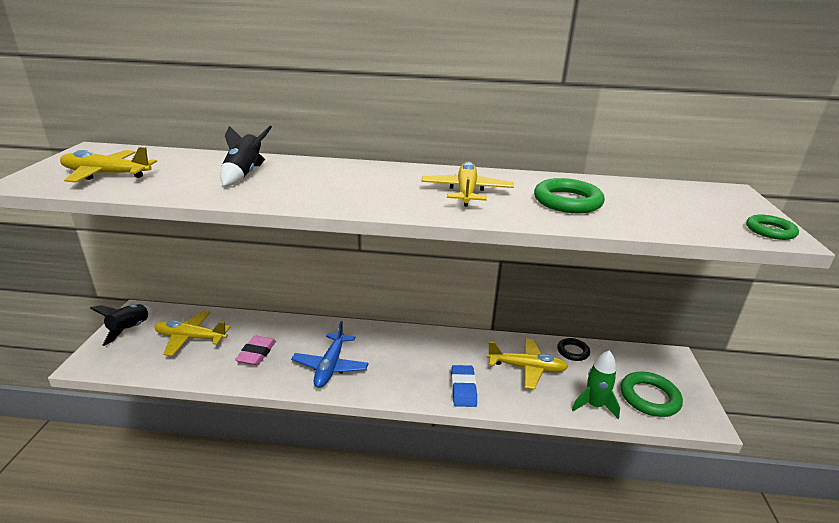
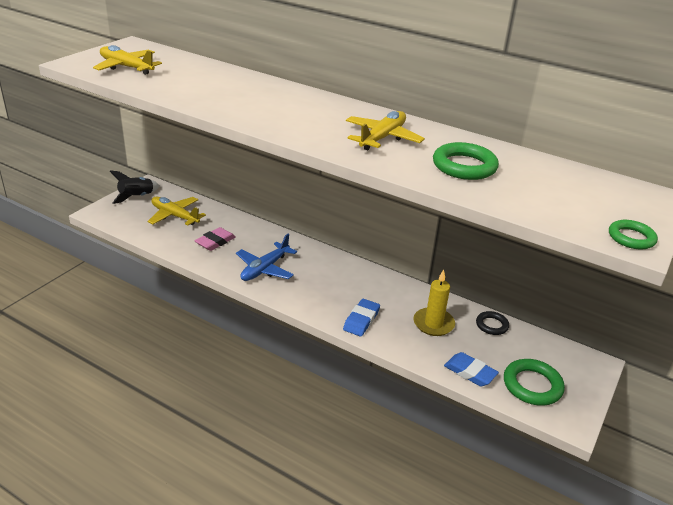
camera: 25 degrees right, 5 degrees up
black rocket [220,125,272,186] -> none
yellow plane [487,338,568,389] -> yellow candle [413,269,455,336]
green rocket [572,350,620,419] -> blue eraser [444,352,499,387]

